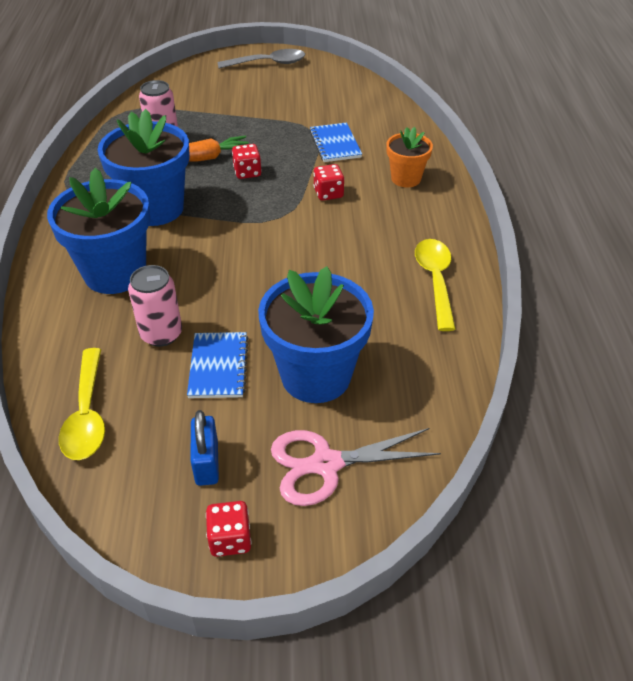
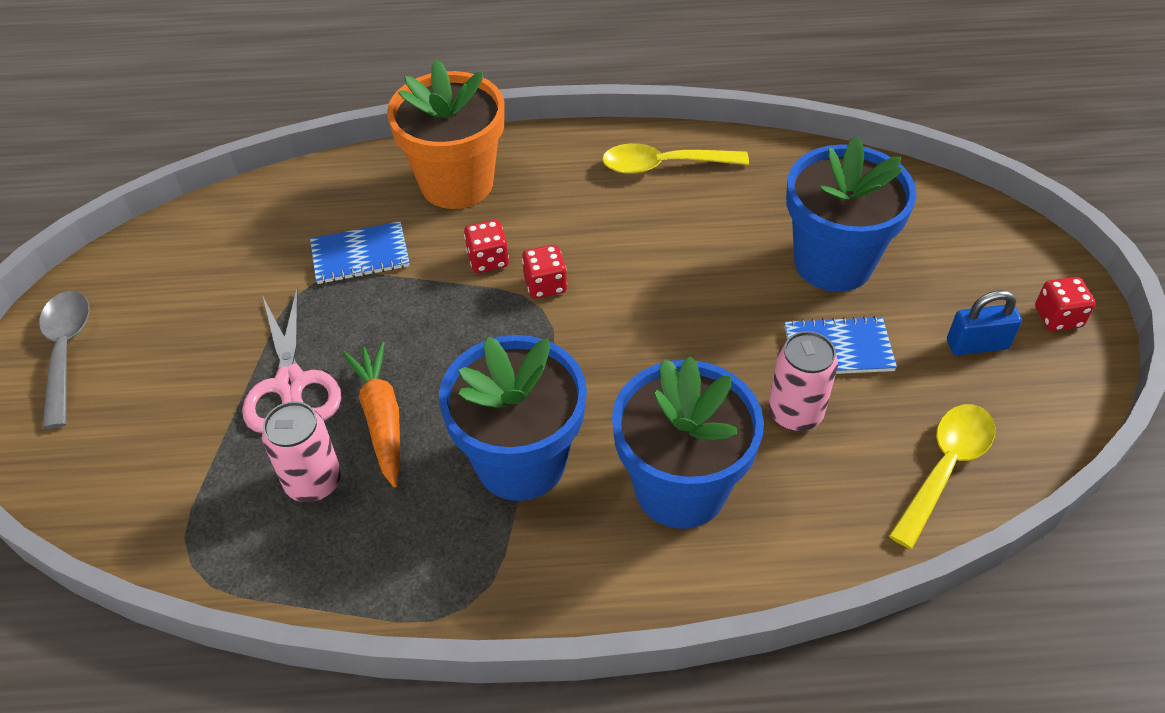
camera: 90 degrees left, 5 degrees up
yellow spoon [59,348,105,460] -> yellow spoon turned 45 degrees counterclockwise [889,404,995,549]
red dice [232,144,262,179] -> red dice moved to [522,245,567,299]
pink scissors [271,428,441,506] -> pink scissors moved to [242,288,341,433]
orange flower pot [386,127,433,187] -> orange flower pot [387,59,504,209], size x1.79

